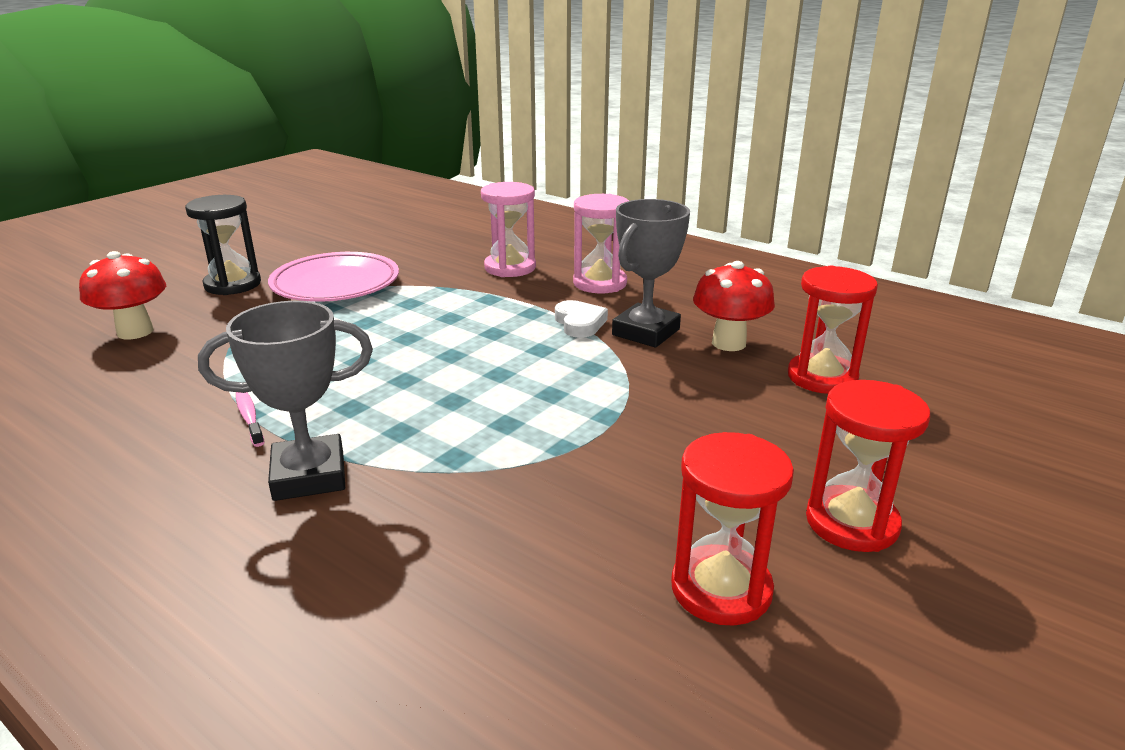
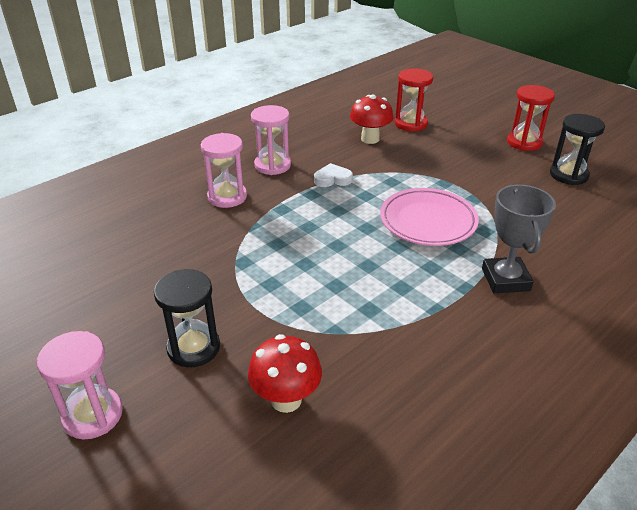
camera: 80 degrees left, 10 degrees up
pink toothbrush [236,392,265,447] -> none
pink plate [268,252,399,302] -> pink plate moved to [380,188,479,246]
grey trophy [612,199,690,348] -> none
red hourglass [671,432,794,626] -> black hourglass [550,114,605,185]
none -> pink hourglass [37,331,123,439]

